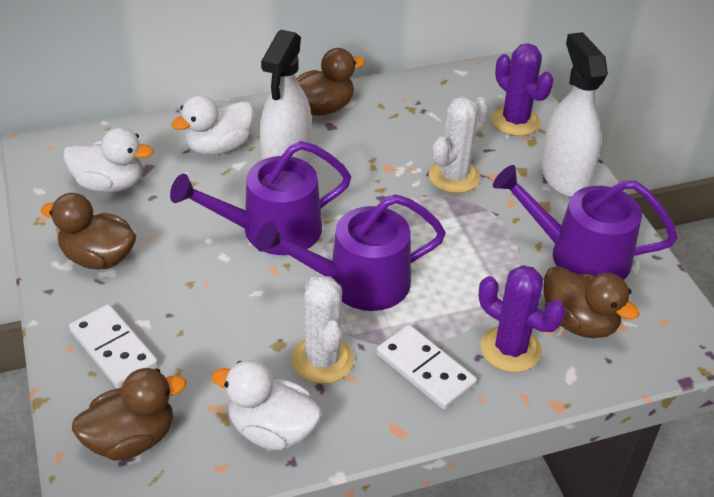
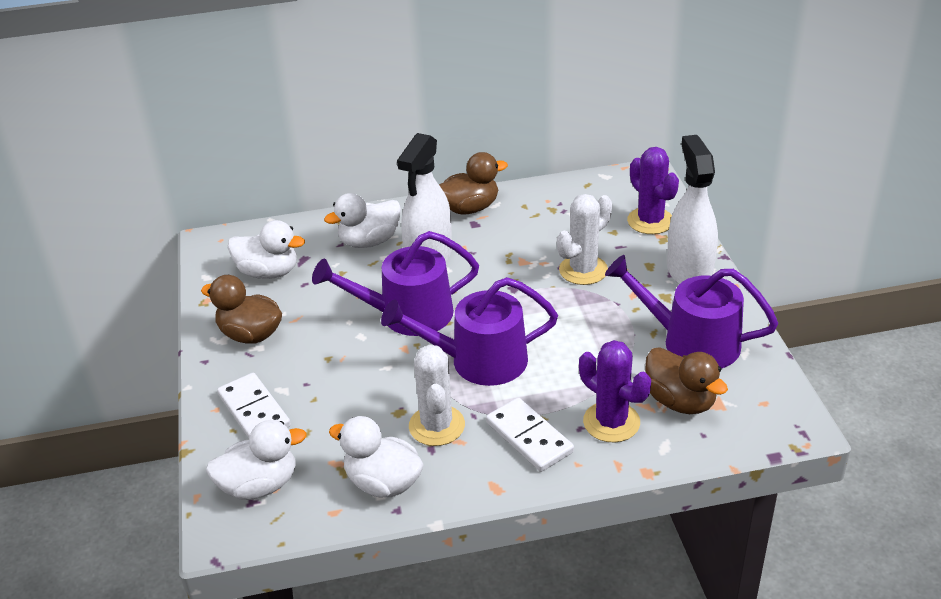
camera: 10 degrees right, 5 degrees down
brown duck [72,368,186,461] -> white duck [206,420,307,500]

